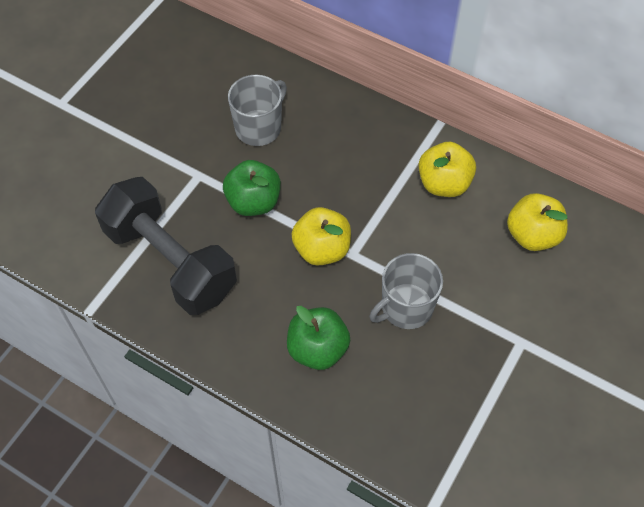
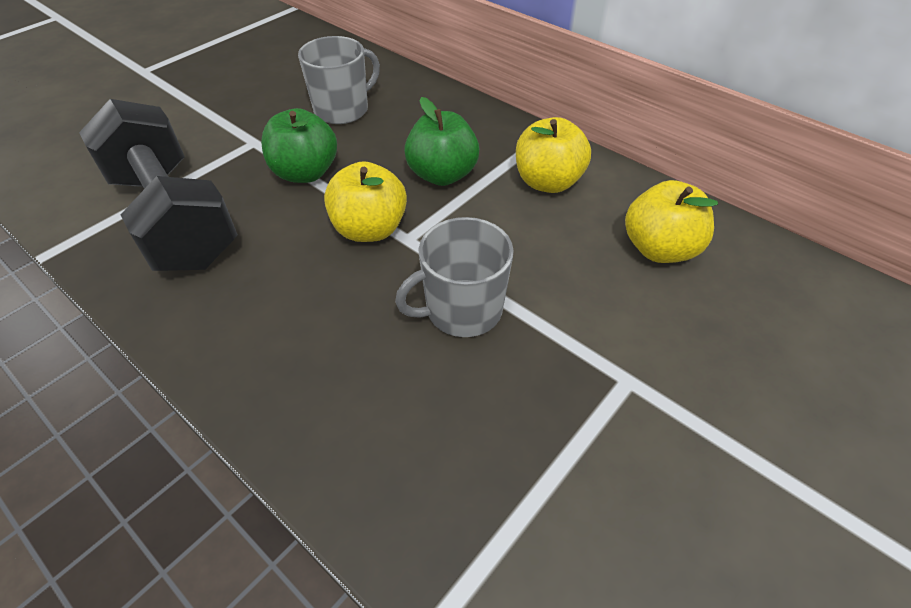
camera: 10 degrees right, 10 degrees down
green apple [287,306,350,370] -> green apple moved to [404,97,479,186]

